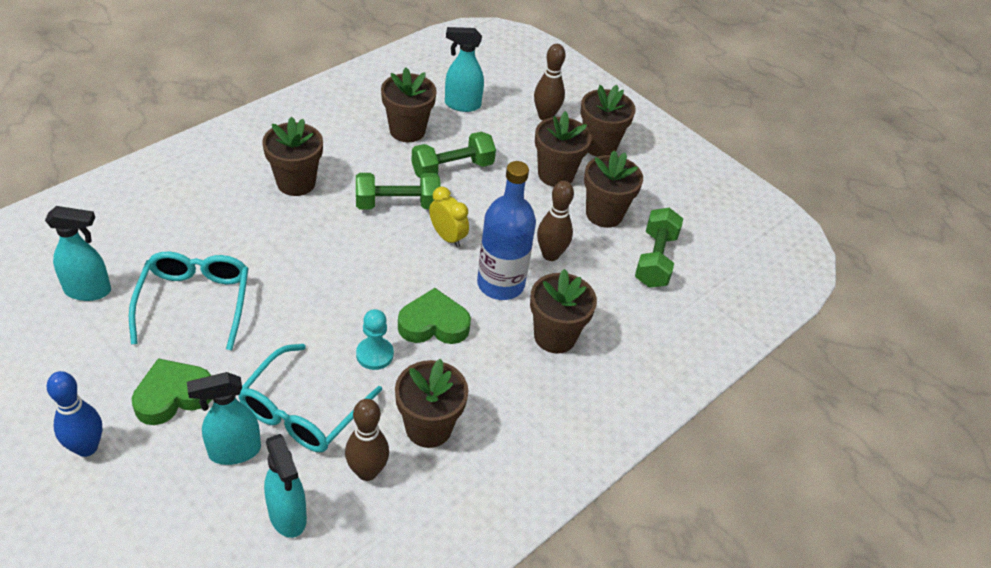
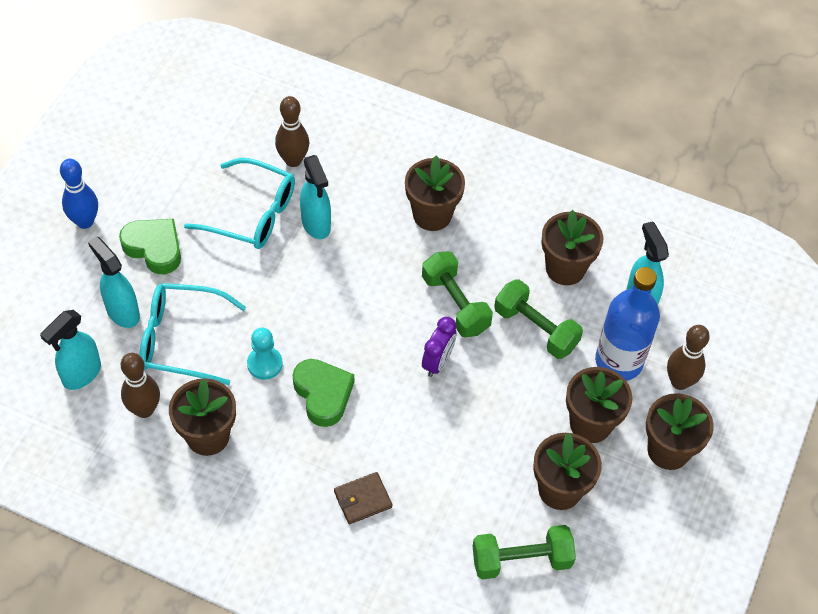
camera: 70 degrees right, 10 degrees up
turquoise spray bottle [45,206,111,301] -> turquoise spray bottle moved to [300,155,331,239]
turquoise glasses [129,252,248,350] -> turquoise glasses turned 45 degrees clockwise [184,158,295,249]
yellow clock [429,187,469,248] -> purple clock [422,317,457,377]
blue bottle [477,161,536,300] -> blue bottle moved to [595,267,660,381]
brown flower pot [530,269,597,354] -> brown wallet [334,472,392,524]
brown bowling pin [537,181,574,261] -> brown bowling pin moved to [275,96,309,167]

